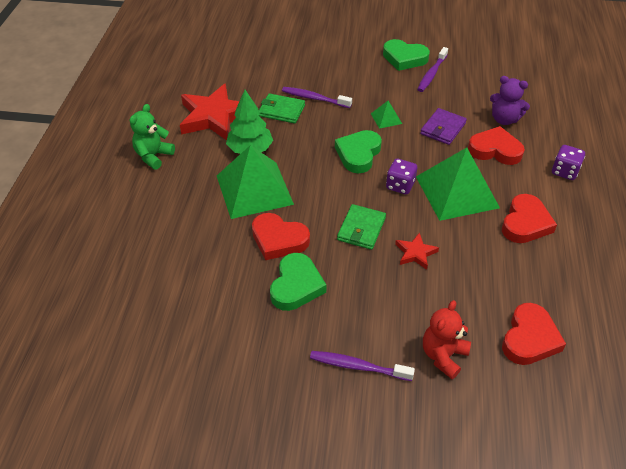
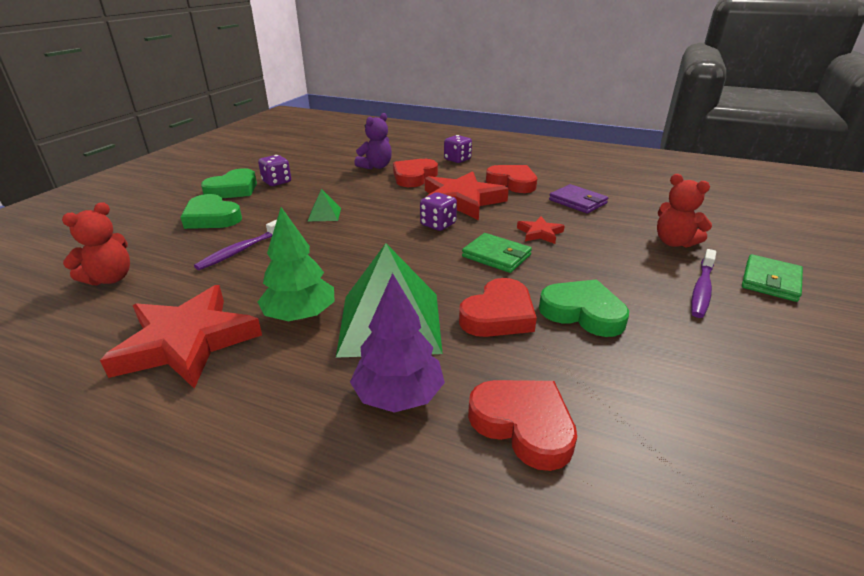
camera: 75 degrees left, 15 degrees down
green teddy bear [130,104,175,170] -> none
green wallet [259,93,305,124] -> green wallet moved to [742,254,803,302]
green heart [335,130,382,173] -> green heart moved to [181,194,242,229]
green pyramid [416,147,500,221] -> red star [425,171,509,220]
purple toothbrush [417,47,448,92] -> purple dice [258,155,291,186]
purple wallet [420,108,467,145] -> purple wallet moved to [549,184,608,214]
red heart [502,303,566,365] -> red heart moved to [468,380,577,471]
none -> red teddy bear [62,202,130,286]
none -> purple tree [350,273,445,413]

